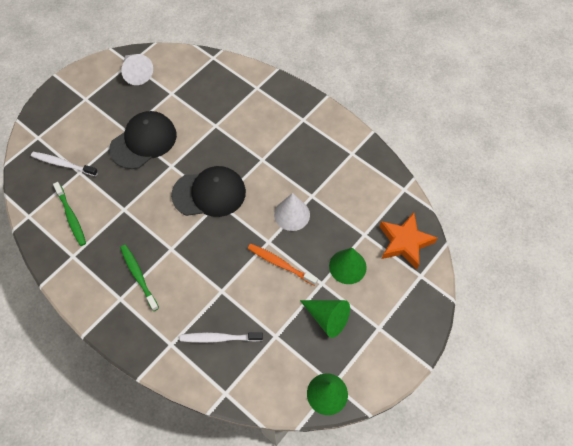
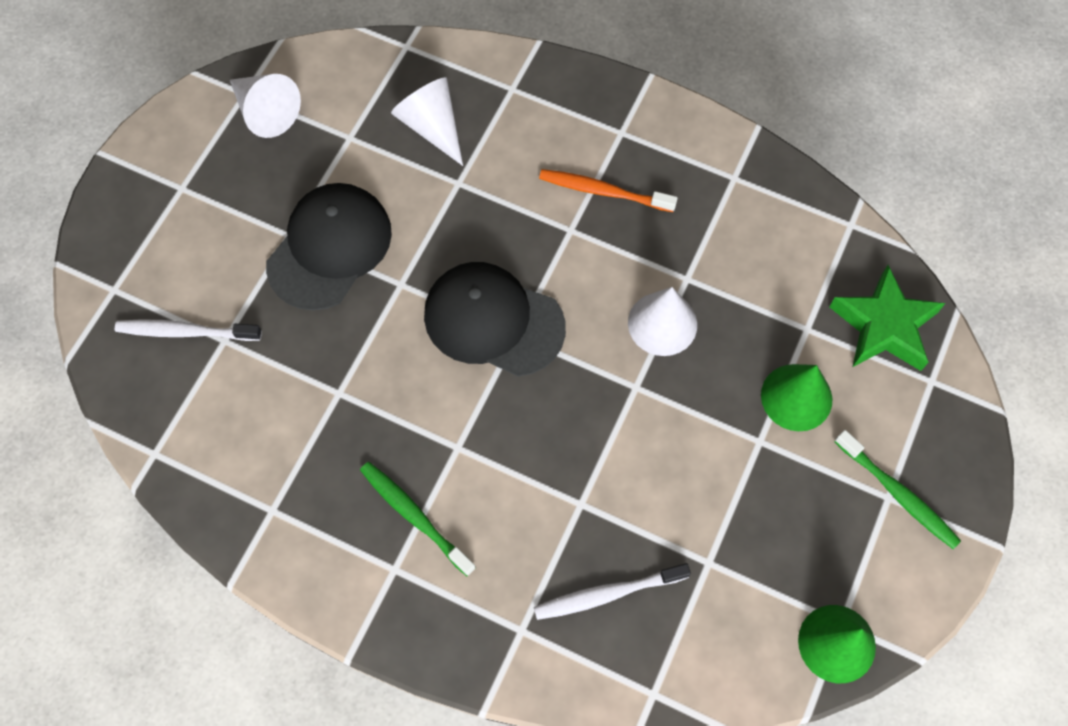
camera: 15 degrees left, 5 degrees up
green toothbrush [53,182,86,246] -> green toothbrush moved to [834,430,961,549]
black cap [171,166,246,217] -> black cap turned 135 degrees counterclockwise [424,262,566,377]
orange toothbrush [248,244,318,286] -> orange toothbrush moved to [539,169,678,212]
green cone [300,300,350,338] -> none
orange star [379,212,438,269] -> green star [829,265,945,371]
none -> white cone [391,77,463,166]

